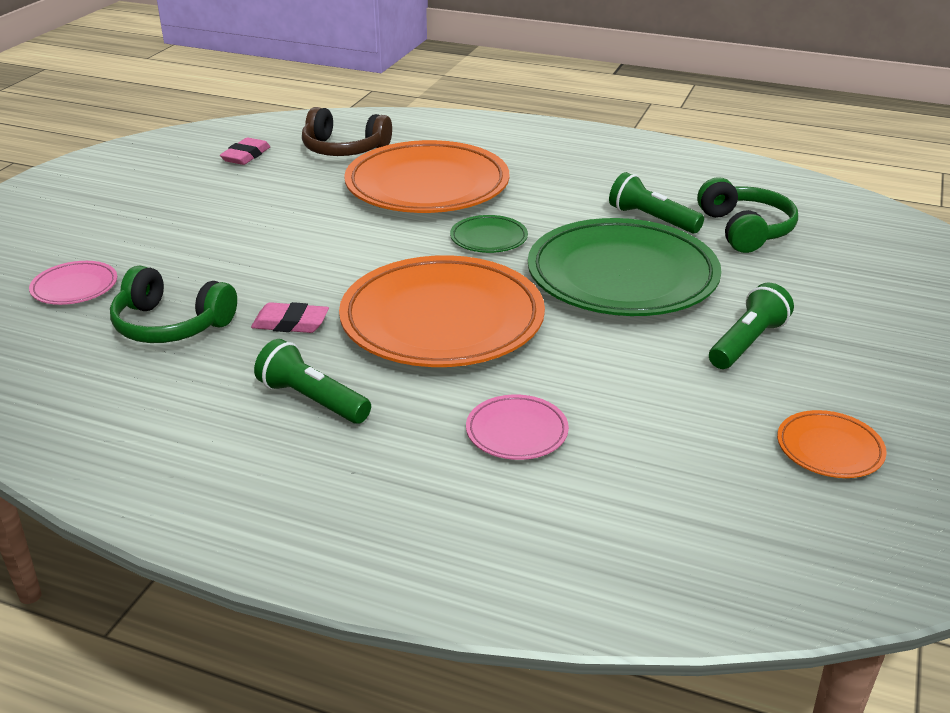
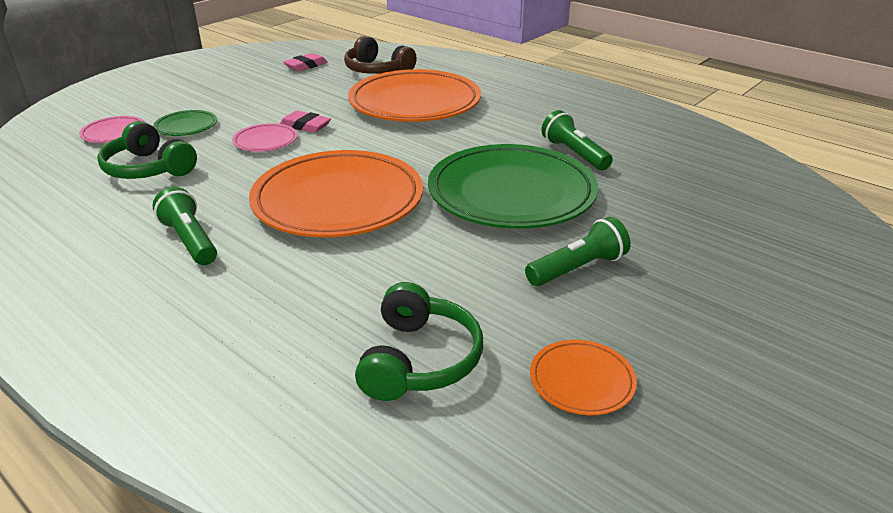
camera: 20 degrees right, 0 degrees up
pink eraser [251,302,329,333] -> pink eraser moved to [280,111,331,133]
green plate [450,215,528,253] -> green plate moved to [153,110,217,136]
pink plate [466,395,569,460] -> pink plate moved to [232,123,297,152]
green headphones [697,177,798,253] -> green headphones moved to [355,282,483,401]

